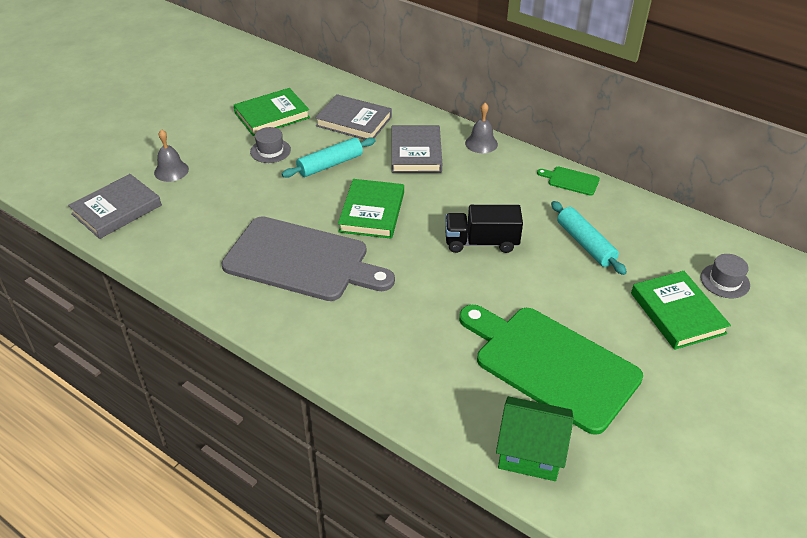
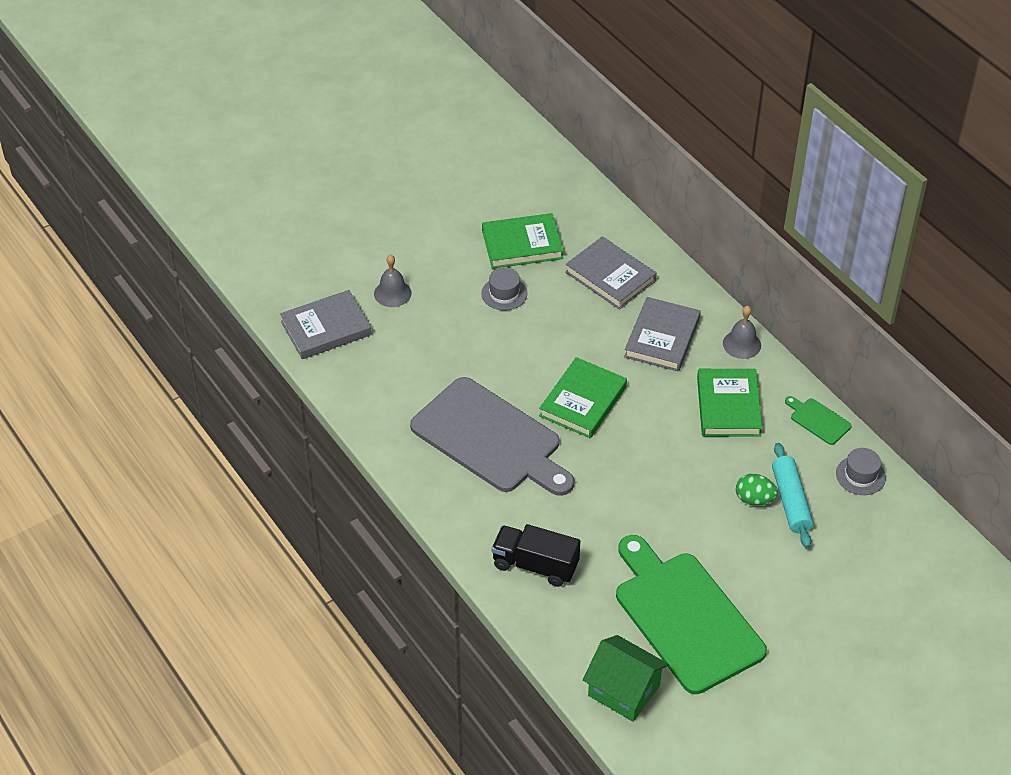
camera: 20 degrees right, 5 degrees up
turquoise rolling pin [282,137,376,178] -> none
black truck [445,205,523,253] -> black truck moved to [492,524,580,587]
green book [631,271,731,350] -> green book moved to [697,369,763,437]
grey hat [700,254,750,298] -> grey hat moved to [836,448,886,495]
none -> green egg [736,474,778,506]

